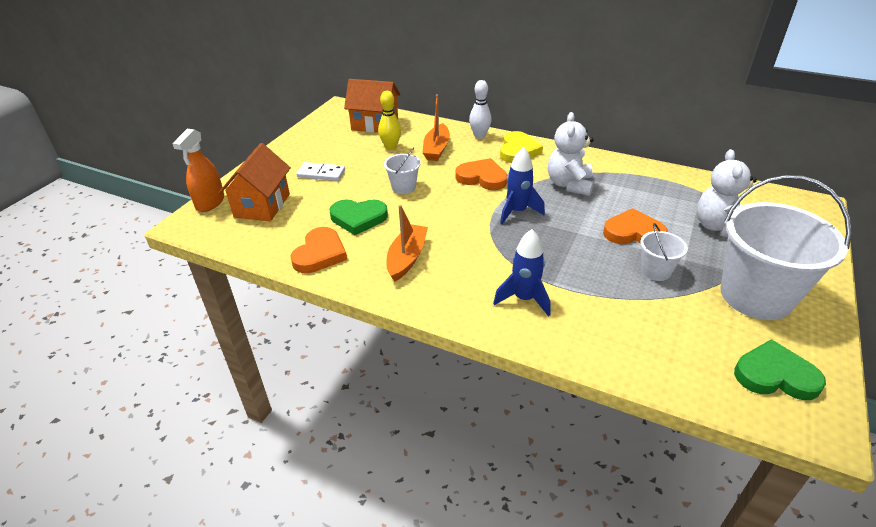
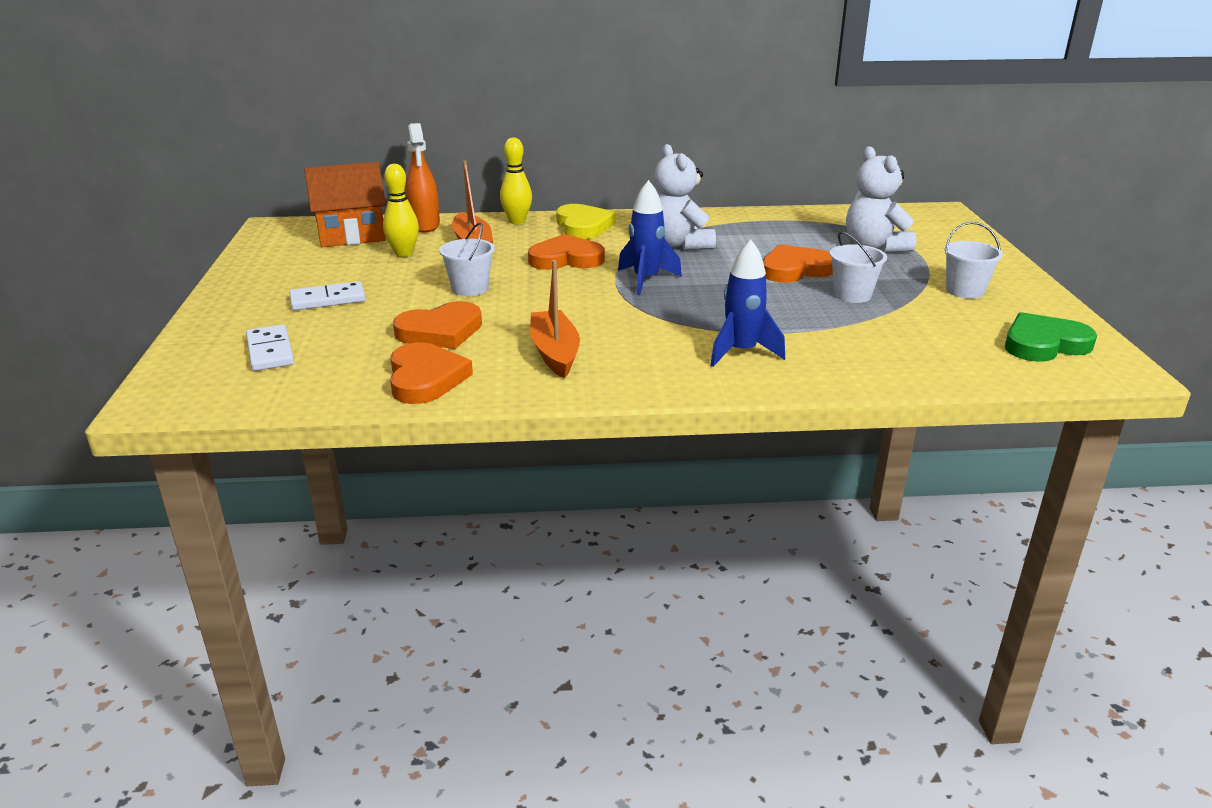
camera: 30 degrees left, 10 degrees down
orange spray bottle [172,129,224,212] -> orange spray bottle moved to [405,123,440,232]
orange house [219,143,291,221] -> white domino [246,324,294,371]
green heart [330,199,388,235] -> orange heart [393,301,482,349]
white bowling pin [469,80,492,139] -> yellow bowling pin [500,137,532,224]
white bucket [721,175,852,320] -> white bucket [944,222,1003,299], size x0.46

